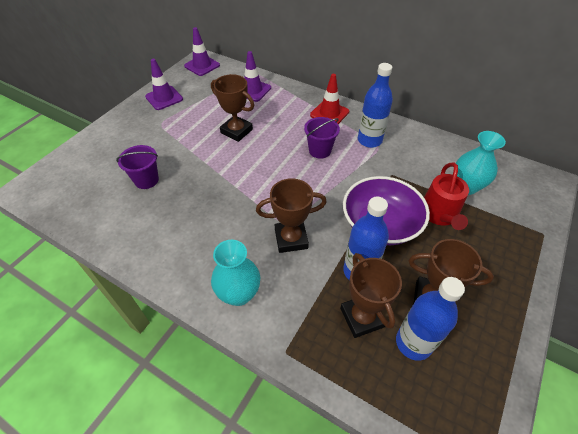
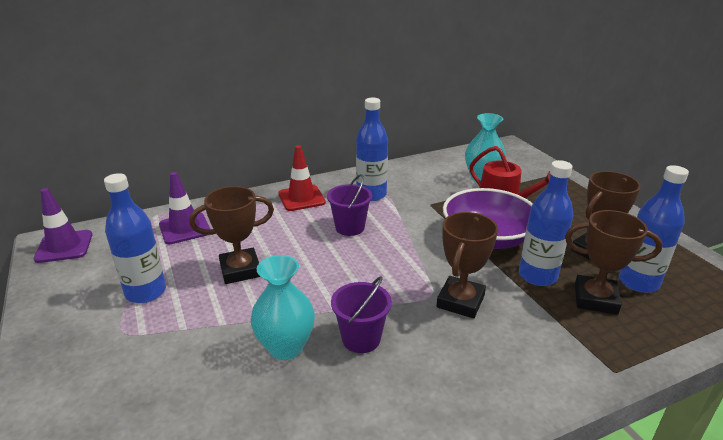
camera: 55 degrees left, 20 degrees down
purple bucket [116,145,159,189] -> purple bucket moved to [331,276,392,353]
purple traffic cone [145,59,183,110] -> none
turquoise vase [211,240,260,306] -> turquoise vase moved to [251,255,315,360]
none -> blue bottle [104,173,166,303]

